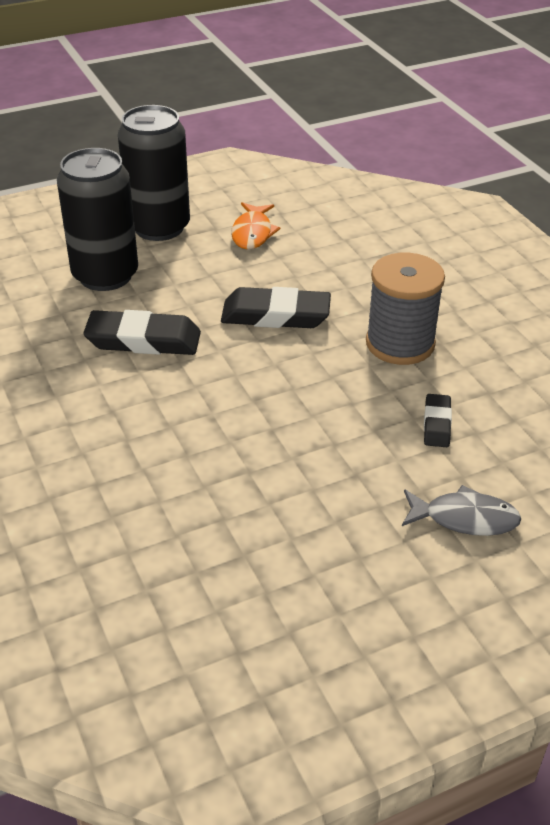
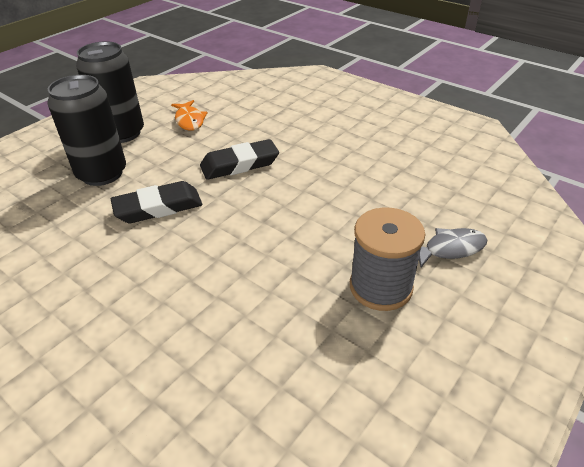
camera: 25 degrees left, 0 degrees up
grey spool [366,253,445,365] -> grey spool moved to [350,208,425,311]
black eraser [424,394,452,447] -> none

